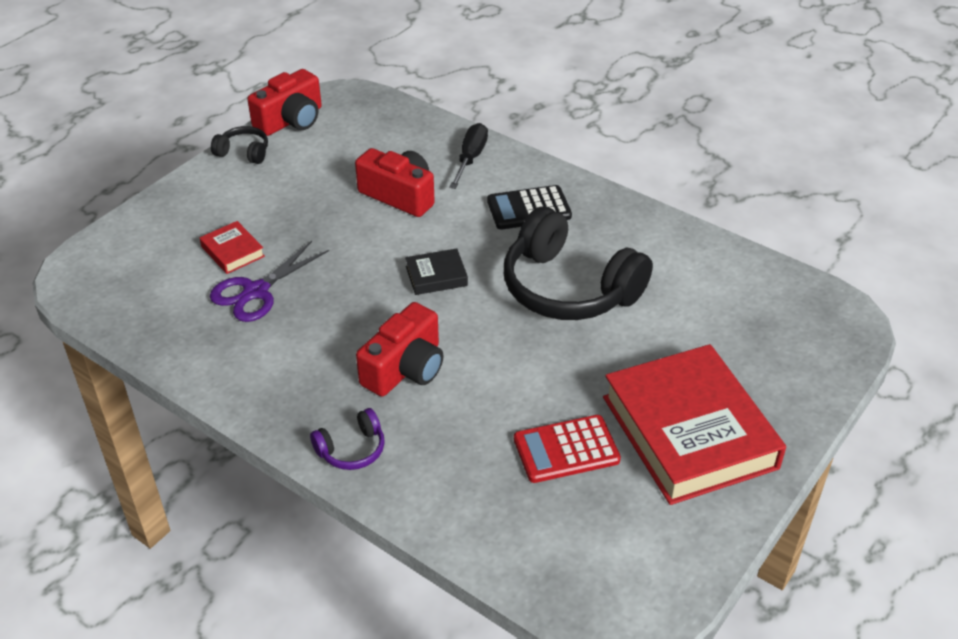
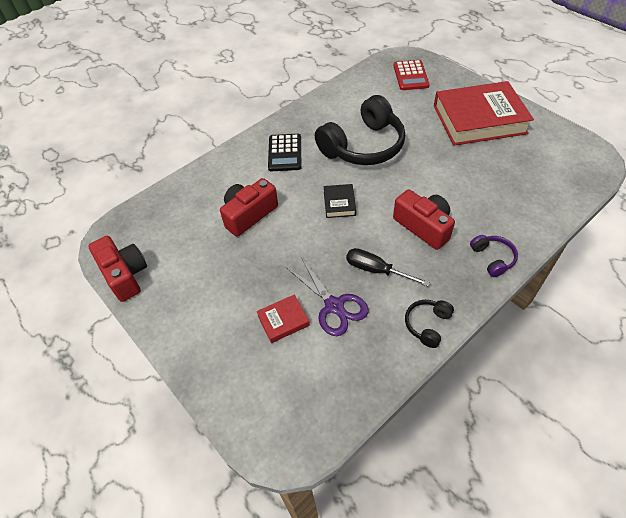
camera: 75 degrees left, 10 degrees up
black headphones [211,126,268,164] -> black headphones moved to [405,300,454,348]
black screwdriver [449,123,488,189] -> black screwdriver moved to [346,248,430,286]
red calculator [514,415,621,483] -> red calculator moved to [394,60,430,90]

